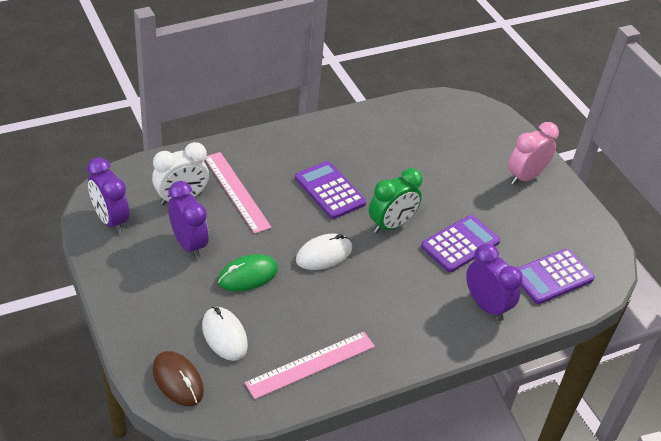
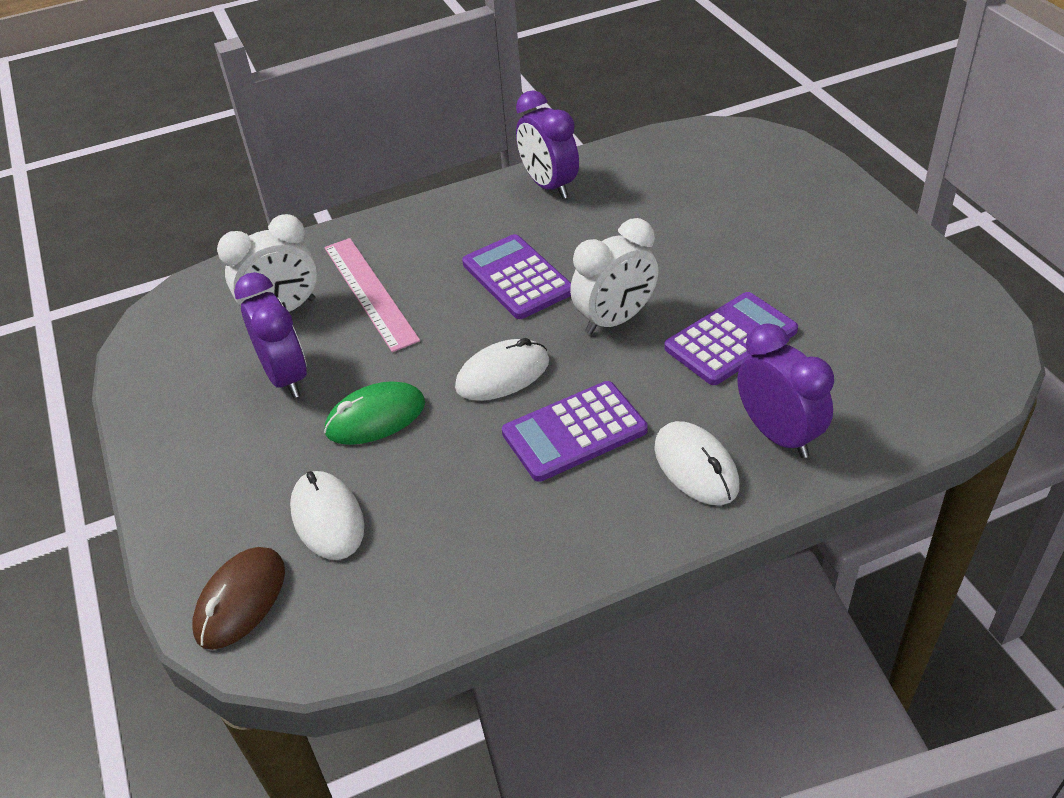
camera: 10 degrees right, 0 degrees up
purple clock [87,157,129,234] -> purple clock moved to [516,90,579,199]
brown mouse [153,351,204,406] -> brown mouse turned 60 degrees clockwise [192,547,285,650]
pink ruler [245,332,375,399] -> none
green clock [369,168,423,233] -> white clock [570,218,659,335]
pink clock [508,122,559,185] -> none
purple calculator [518,249,595,304] -> purple calculator moved to [502,381,648,482]
none -> white mouse [654,421,739,505]

